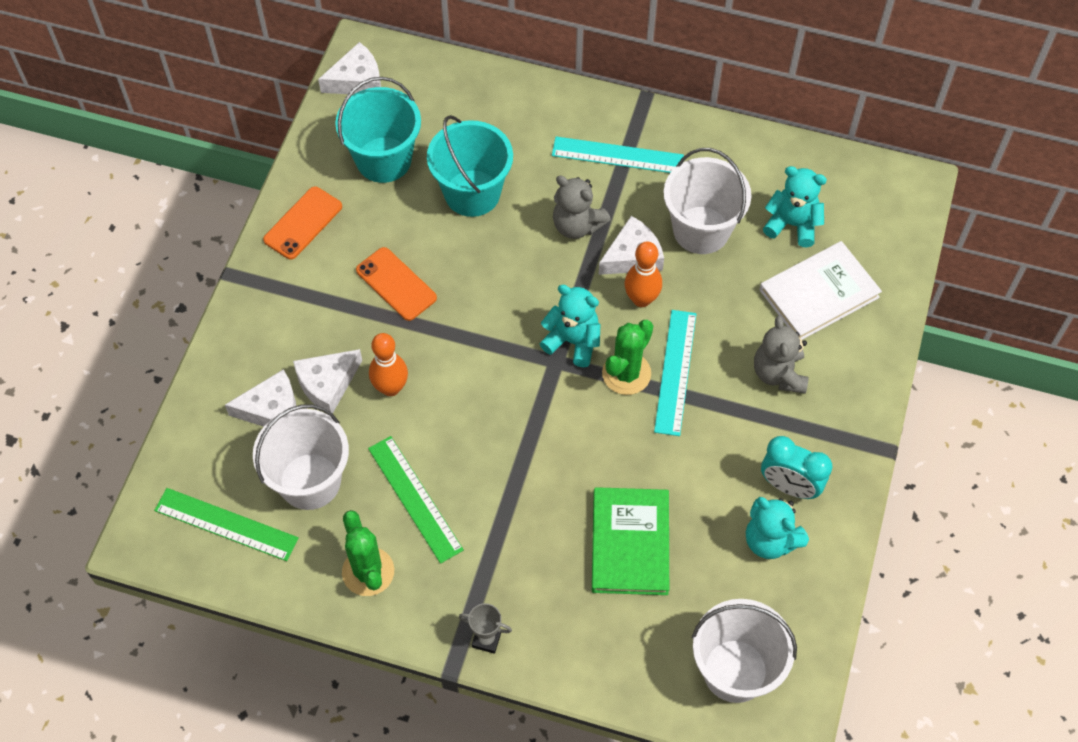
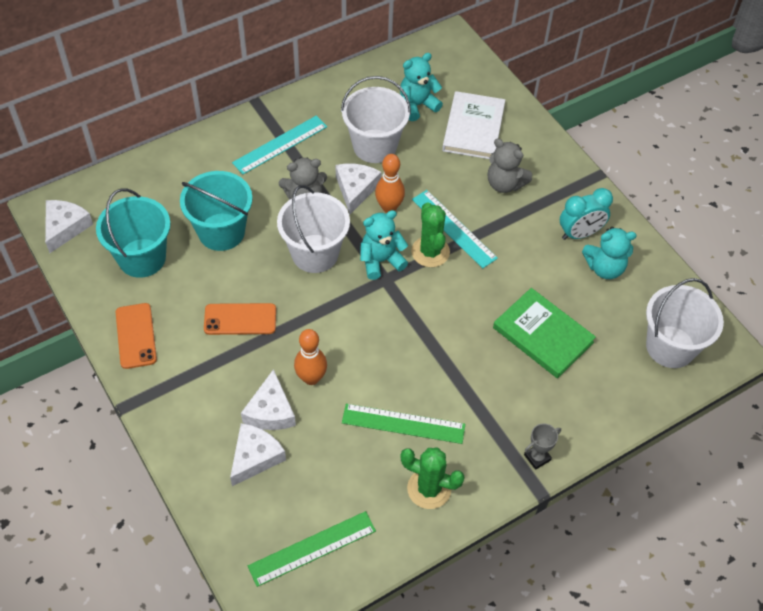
camera: 50 degrees left, 5 degrees down
white bucket [253,404,349,510] -> white bucket moved to [277,185,350,273]

